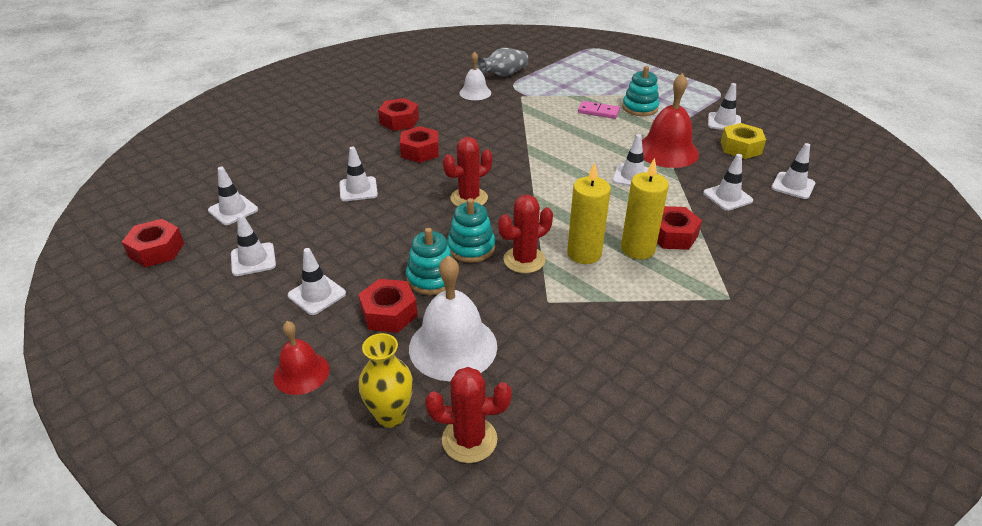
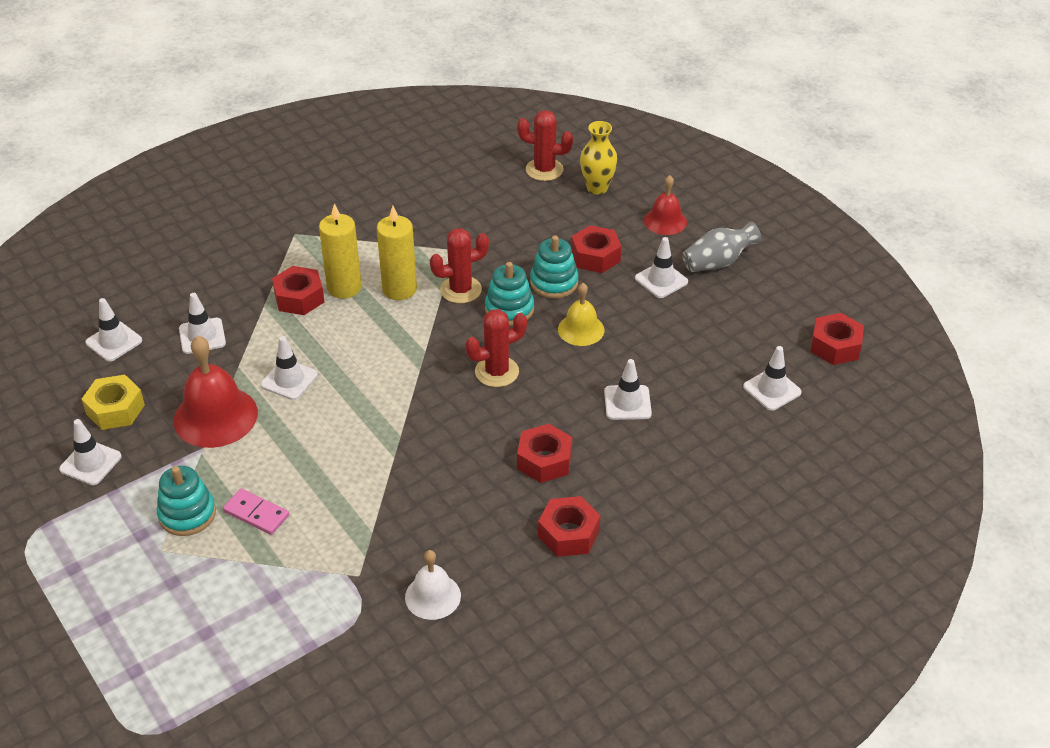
camera: 170 degrees left, 5 degrees up
white traffic cone [231,214,276,276] -> none
white bell [409,255,497,381] -> none
grey vase [477,48,528,76] -> grey vase moved to [682,221,762,272]
none -> yellow bell [558,283,604,346]

